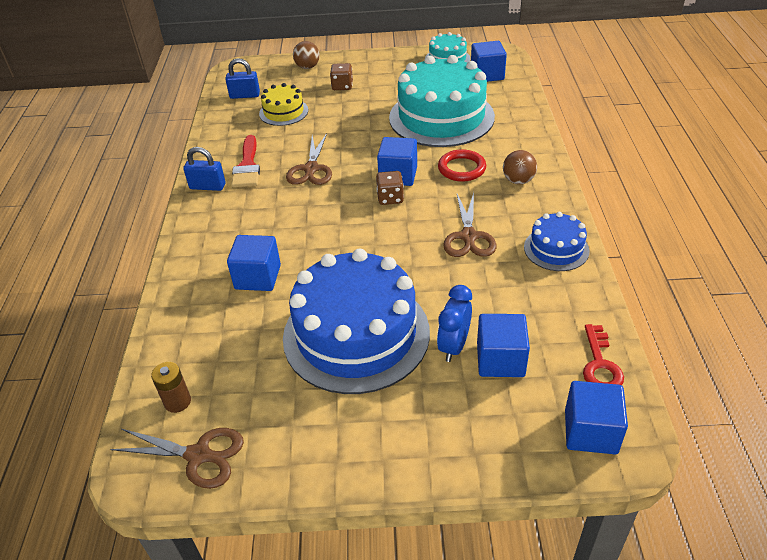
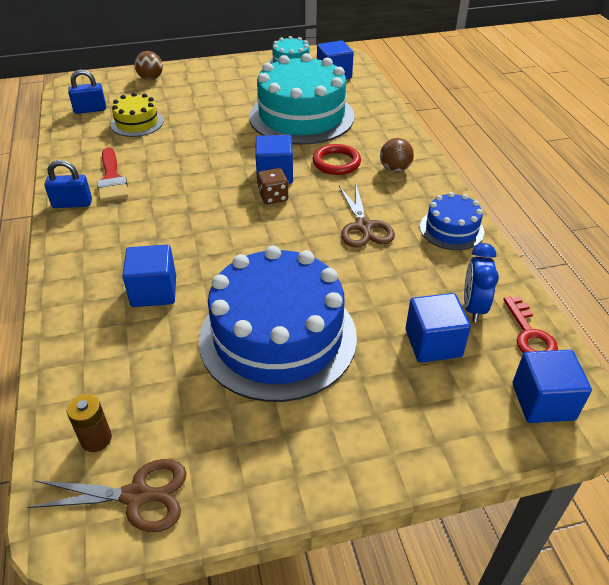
camera: 15 degrees left, 0 degrees up
brown scissors [286,133,332,185] -> none
brown dice [330,63,353,90] -> none
blue clock [437,285,472,362] -> blue clock moved to [464,243,499,322]

